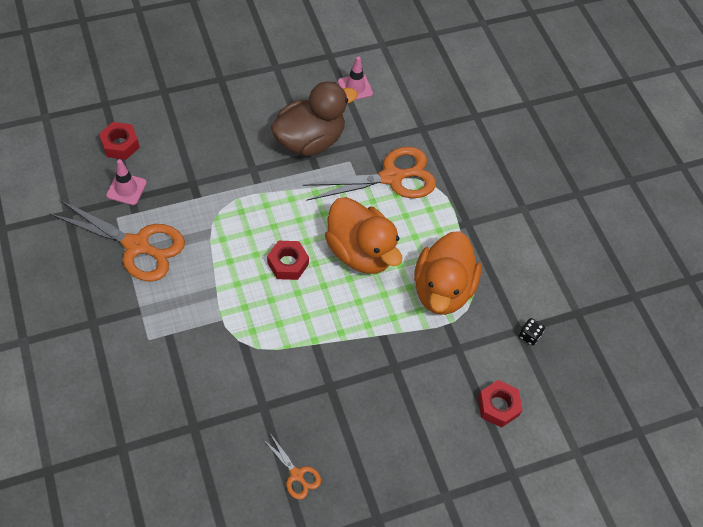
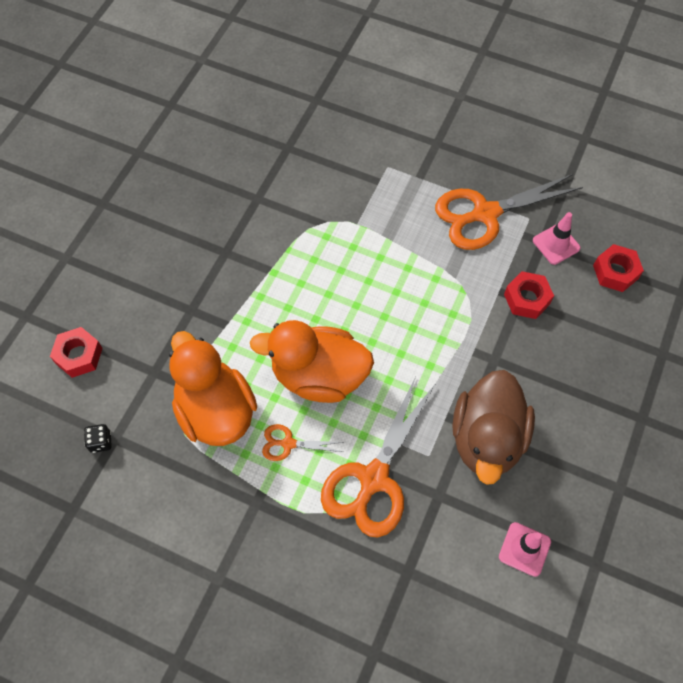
camera: 140 degrees right, 5 degrees up
orange scissors [263,433,321,500] -> orange scissors moved to [262,424,344,461]
red nut [267,241,309,280] -> red nut moved to [504,271,554,319]

